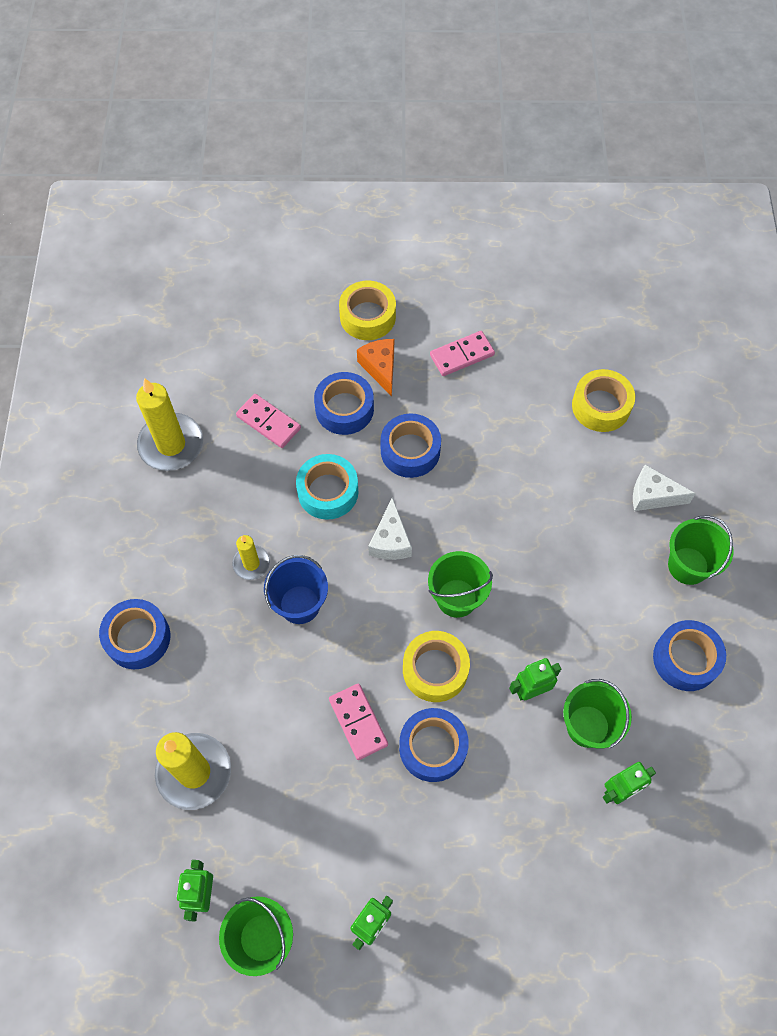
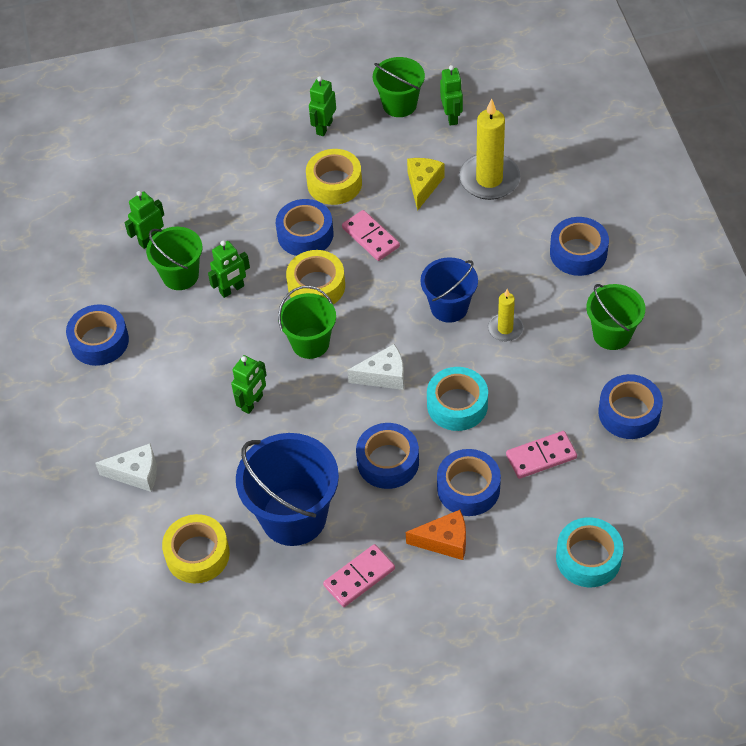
camera: 170 degrees right, 10 degrees down
yellow candle [136,378,203,471] -> blue tape [599,374,663,439]
pink domino [236,394,301,448] -> pink domino turned 45 degrees counterclockwise [506,431,577,479]
yellow tape [339,281,396,340] -> yellow tape moved to [306,149,362,205]
orange cheese [357,339,394,396] -> orange cheese turned 60 degrees counterclockwise [406,510,466,560]
white cheese [368,498,412,560] -> white cheese turned 90 degrees clockwise [347,344,404,390]
green bucket [668,515,734,585] -> green bucket moved to [586,284,645,350]
none -> green robot [231,355,267,414]
none -> blue bucket [236,433,339,546]
none -> yellow cheese [407,158,445,211]
none -> turquoise tape [556,517,624,587]

